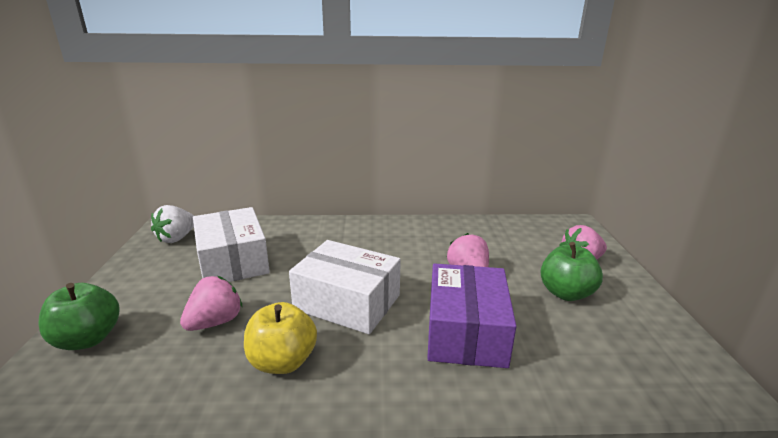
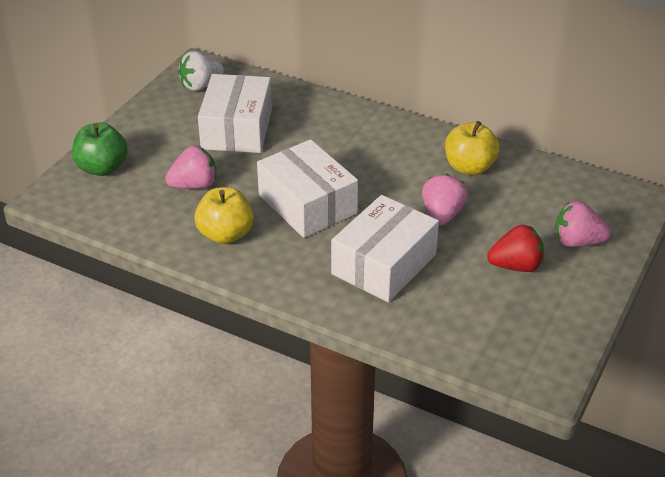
camera: 30 degrees right, 15 degrees up
purple box [427,264,517,368] -> white box [331,195,439,302]
green apple [541,242,603,301] -> red strawberry [487,225,544,272]
none -> yellow apple [445,121,500,175]

